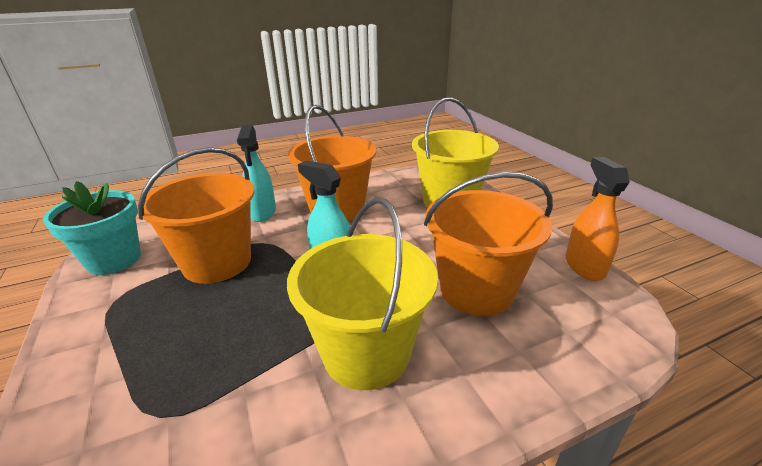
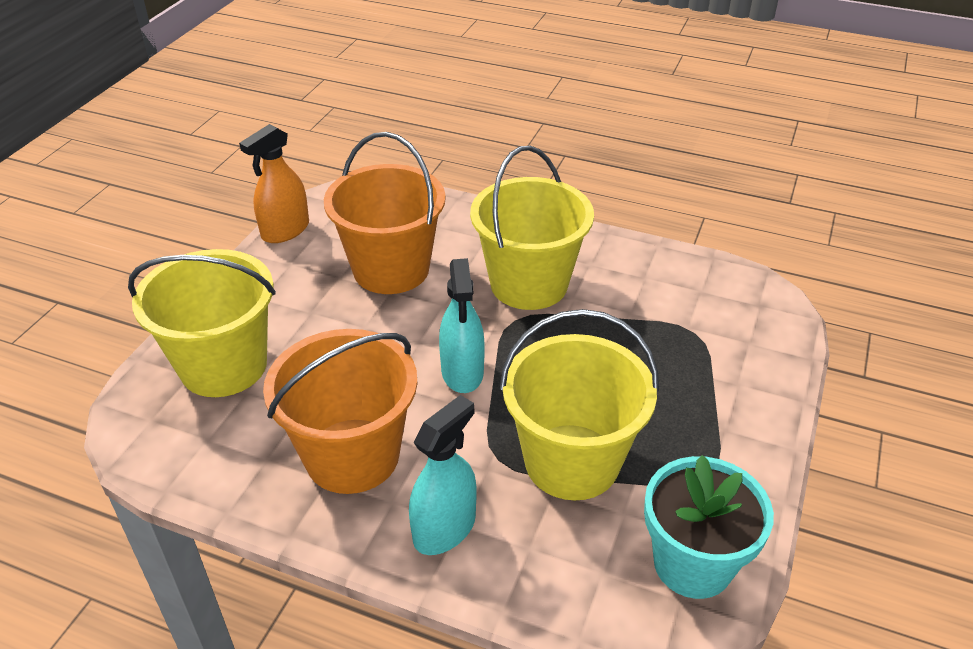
camera: 135 degrees left, 10 degrees up
orange bucket [137,147,255,284] -> yellow bucket [500,309,659,500]

